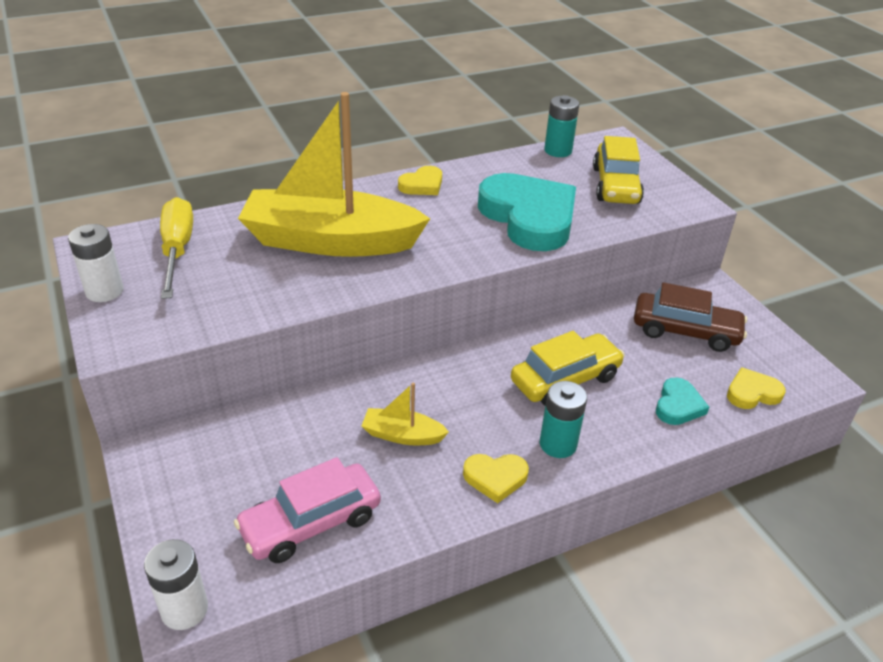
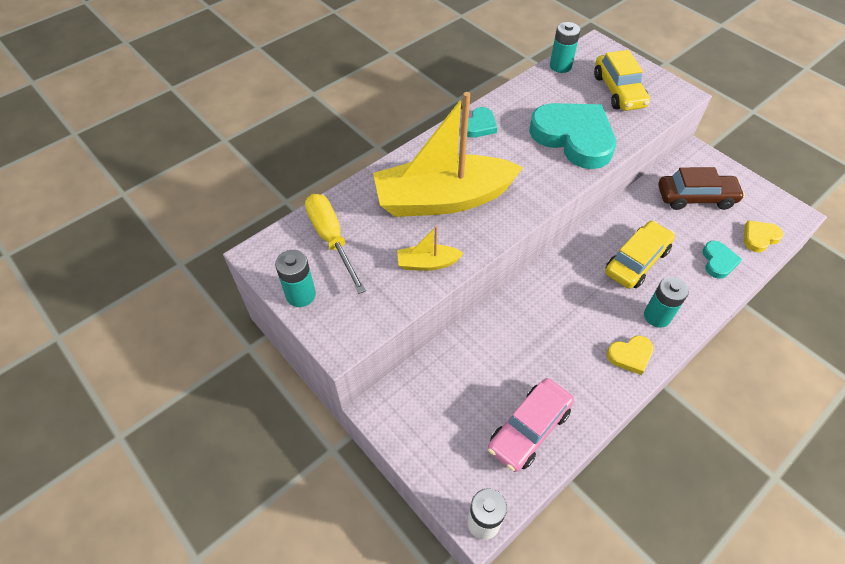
camera: 15 degrees left, 15 degrees up
white battery [68,224,124,302] -> turquoise battery [275,250,316,307]
yellow boat [362,382,449,445] -> yellow boat moved to [397,226,464,271]
yellow heart [398,166,442,195] -> turquoise heart [467,107,497,138]

